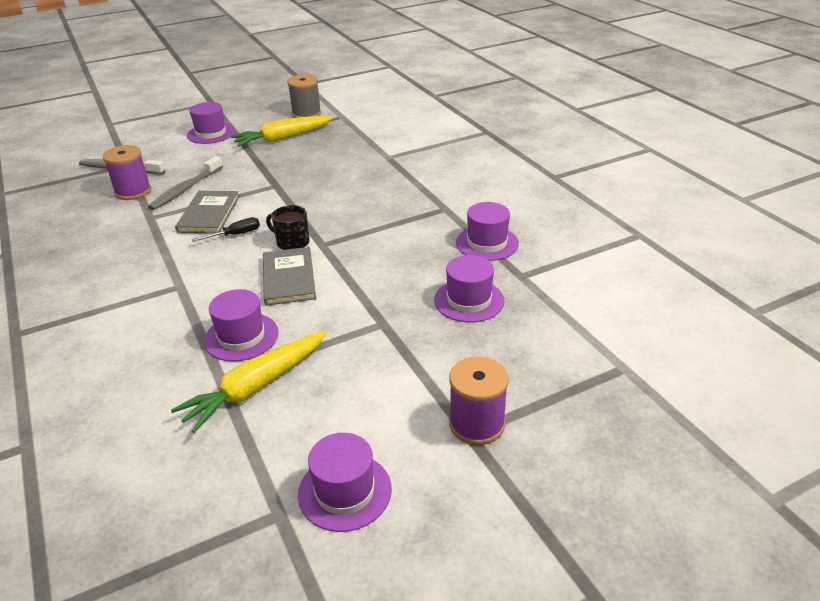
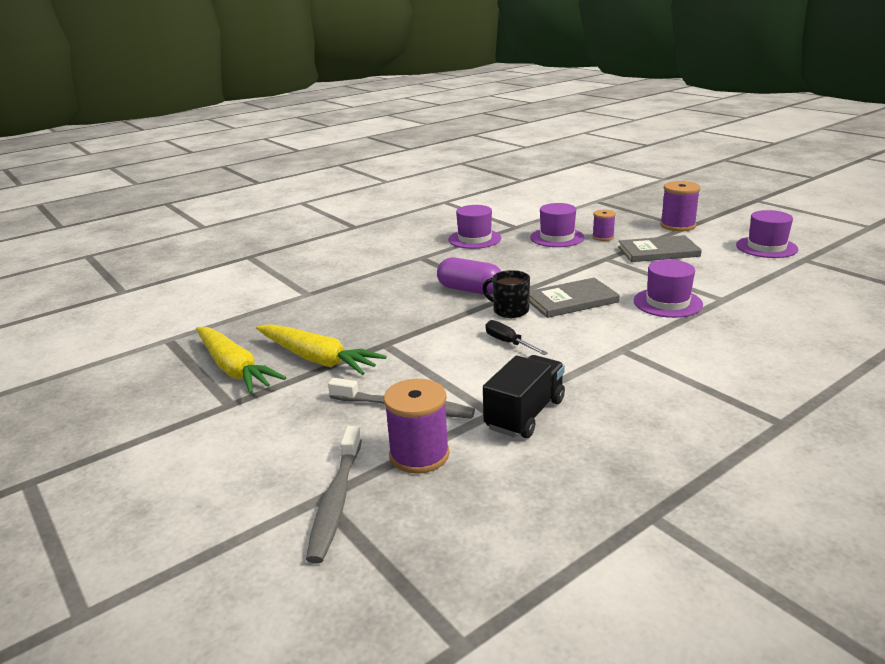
camera: 100 degrees left, 10 degrees down
yellow carrot [171,331,327,433] -> yellow carrot moved to [256,324,387,375]
grey book [175,191,239,234] -> grey book moved to [618,235,702,262]
purple hat [187,102,235,144] -> none
black mug [266,205,310,250] -> black mug turned 105 degrees clockwise [482,270,530,318]
grey spool [287,74,321,118] -> none
none -> purple capsule [437,257,501,295]
none -> black truck [483,355,565,438]
none -> purple spool [592,210,616,241]

